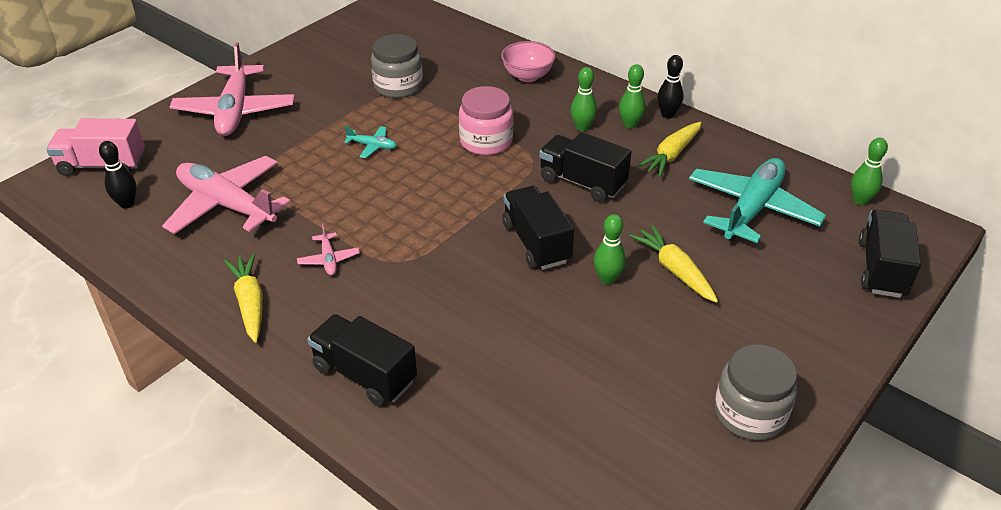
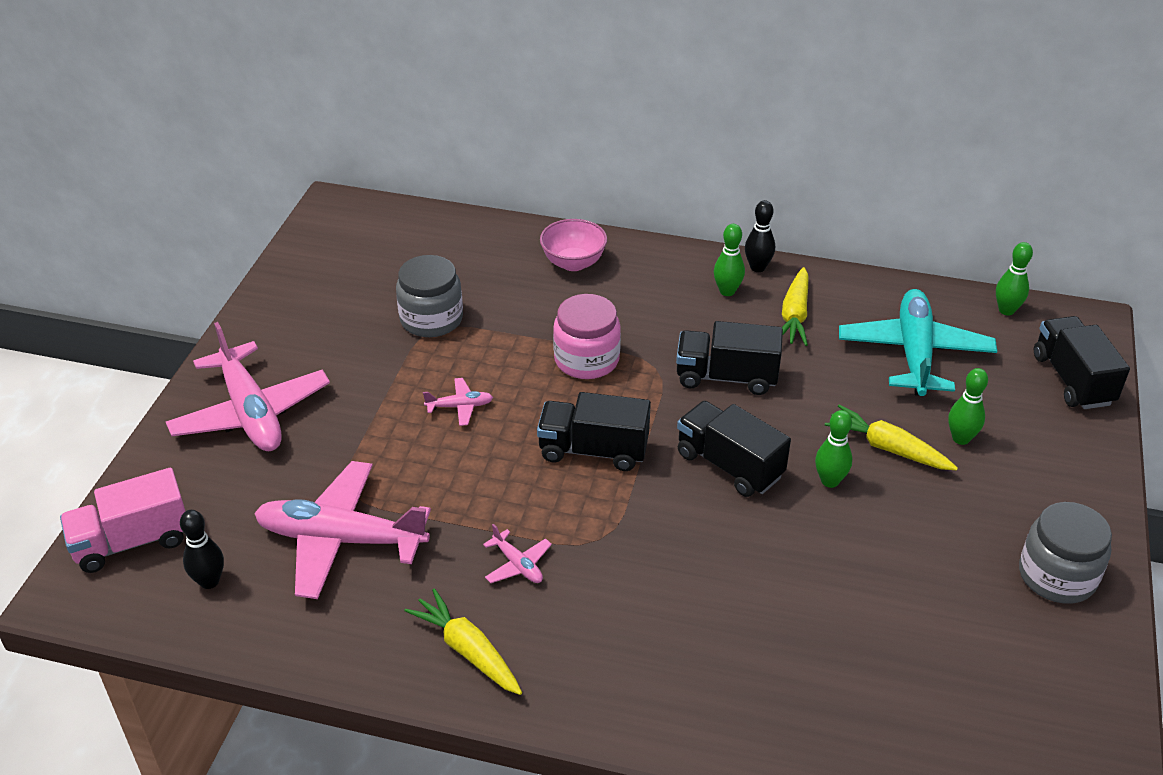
camera: 25 degrees left, 0 degrees up
black truck [307,314,417,406] -> black truck moved to [537,392,651,471]
turquoise plane [344,126,397,158] -> pink plane [423,378,493,426]
green bowling pin [571,67,597,131] -> green bowling pin moved to [948,368,988,445]

